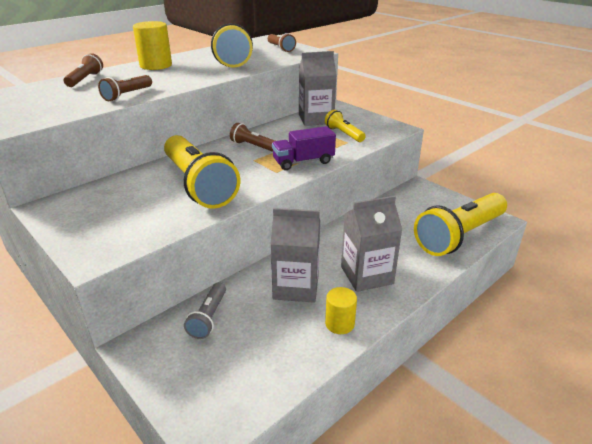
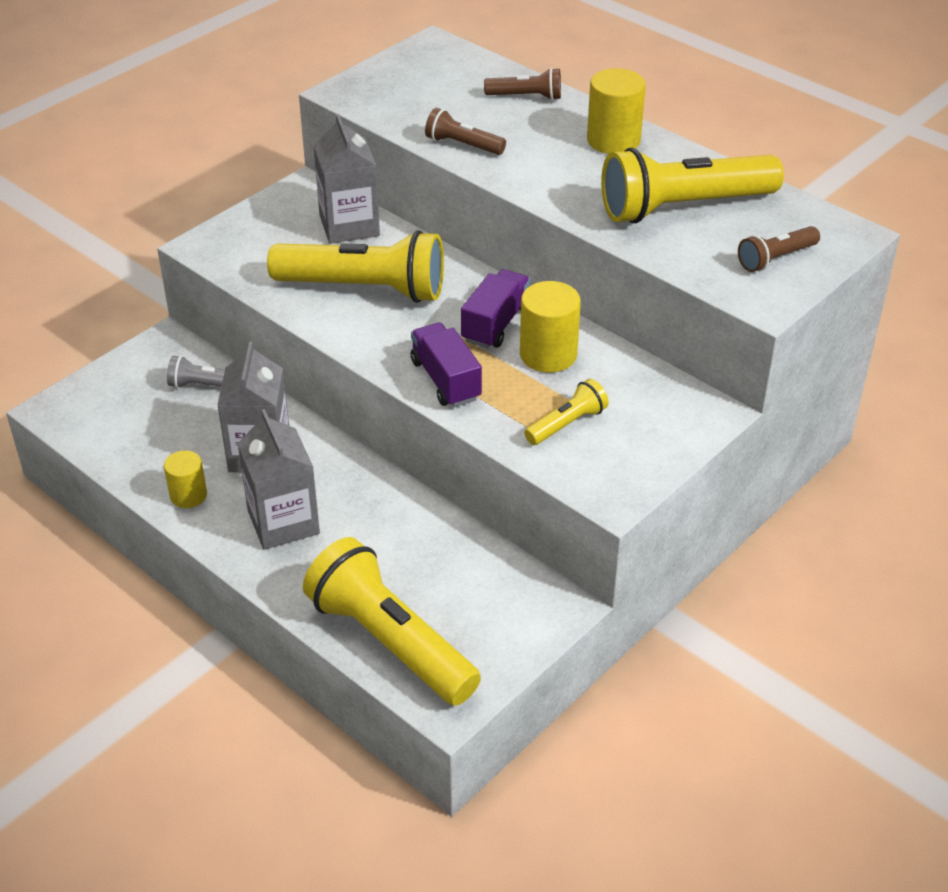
camera: 85 degrees right, 10 degrees up
yellow flashlight [164,135,240,209] -> yellow flashlight turned 135 degrees counterclockwise [267,230,444,303]
brown flashlight [230,123,275,152] -> purple truck [461,269,530,348]
grey carton [299,51,337,126] -> grey carton moved to [313,114,380,244]
none -> yellow cylinder [520,281,581,373]

